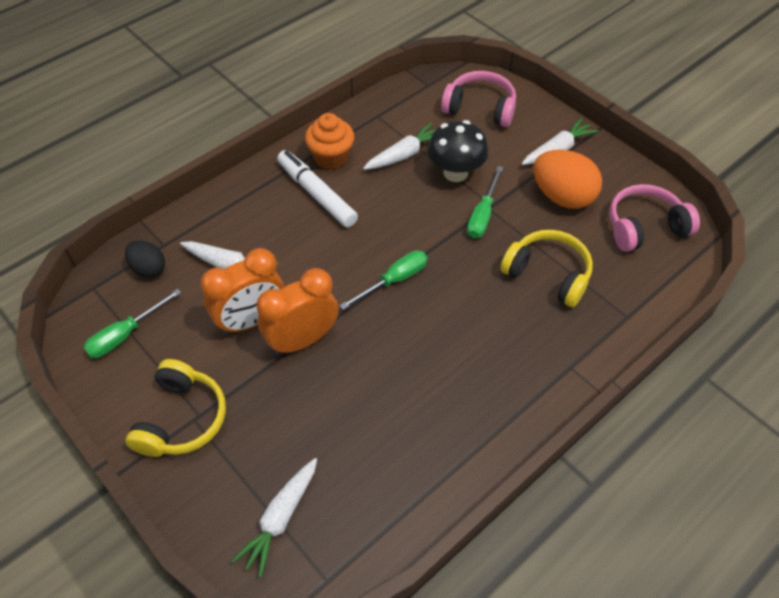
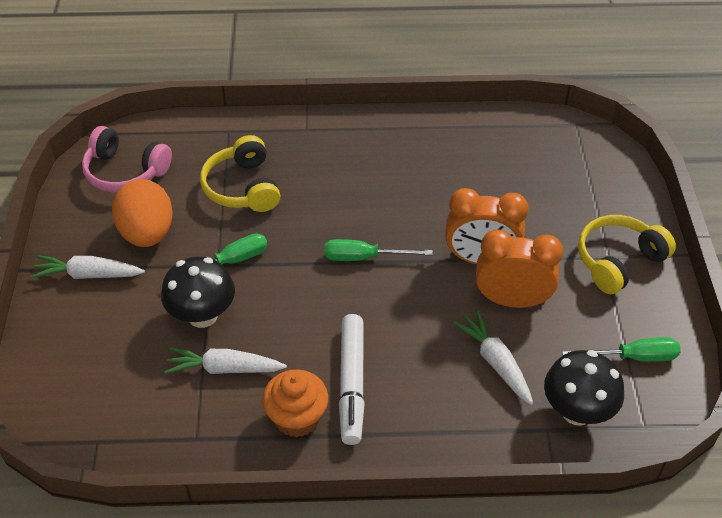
camera: 140 degrees left, 5 degrees down
black egg [125,240,165,278] -> black mushroom [544,350,624,426]
white carrot [232,458,317,577] -> none
pink headphones [441,71,516,127] -> none

